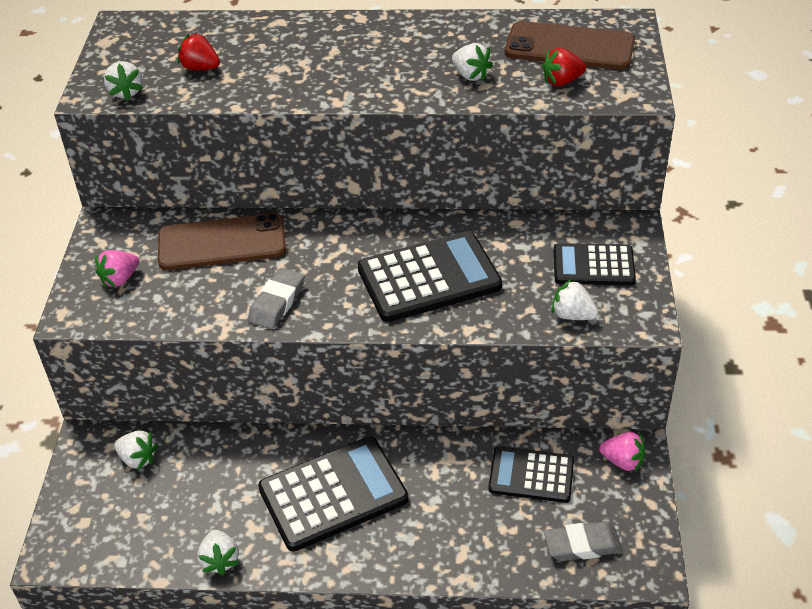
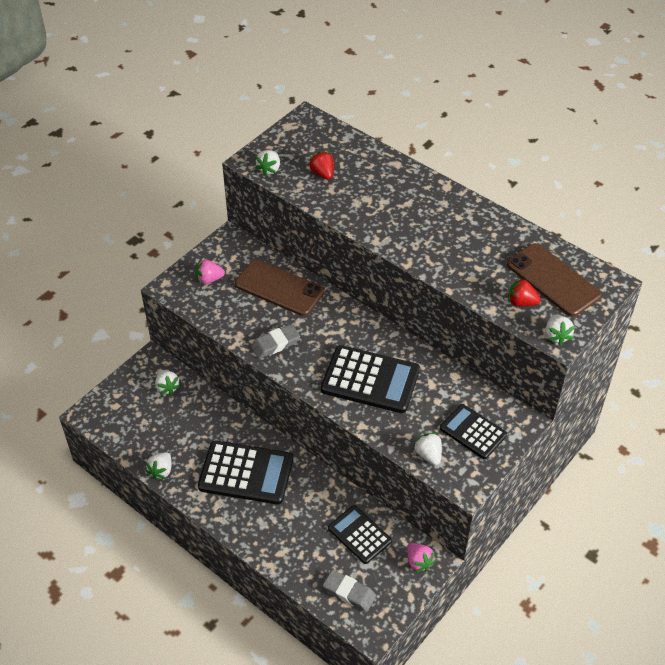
camera: 35 degrees right, 5 degrees up
white strawberry [452,43,493,81] -> white strawberry moved to [546,315,575,345]

